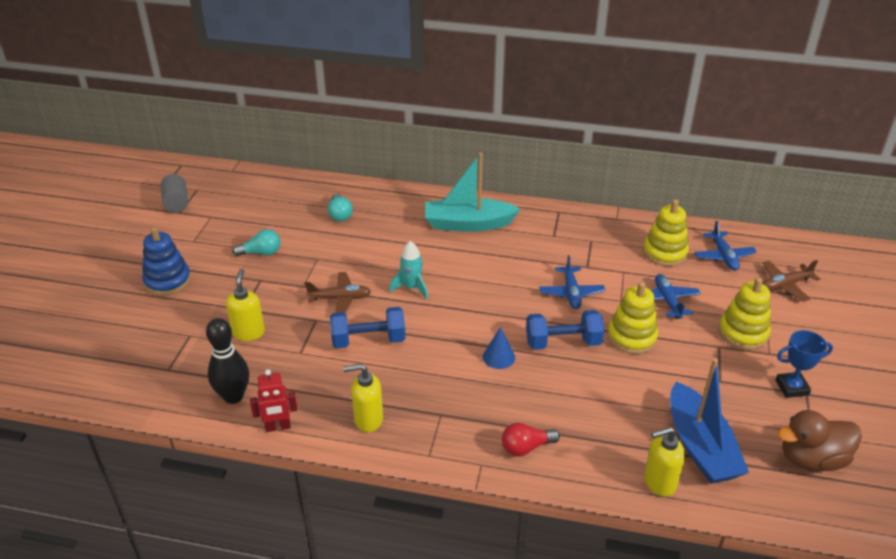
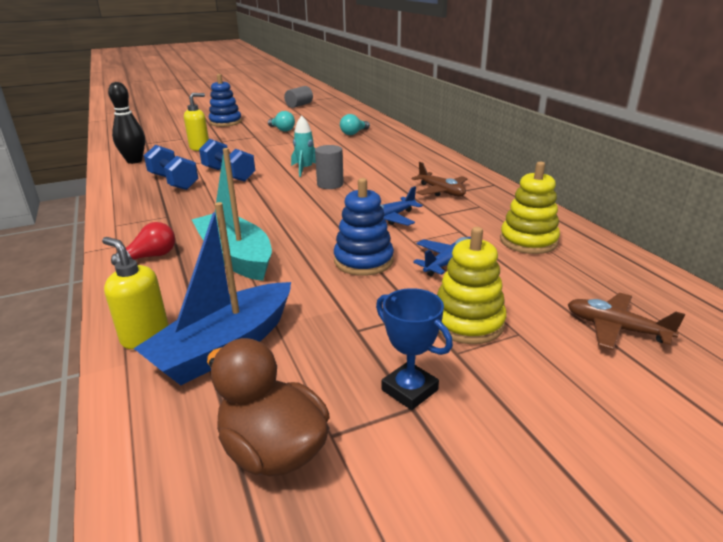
camera: 55 degrees right, 10 degrees down
red robot [250,369,297,432] -> none
brown plane [305,272,371,313] -> brown plane moved to [412,162,468,196]
yellow soap dispenser [343,364,383,432] -> none
turquoise boat [425,152,520,232] -> turquoise boat moved to [192,148,272,281]
blue cone [483,327,515,369] -> none
red light bulb [502,423,560,456] -> red light bulb turned 105 degrees clockwise [111,222,175,266]
blue dumbbell [526,310,604,350] -> blue dumbbell moved to [144,145,198,190]
yellow stacking toy [608,281,658,354] -> blue stacking toy [334,178,394,276]
blue plane [694,221,757,271] -> none
none -> grey cylinder [315,145,344,189]

